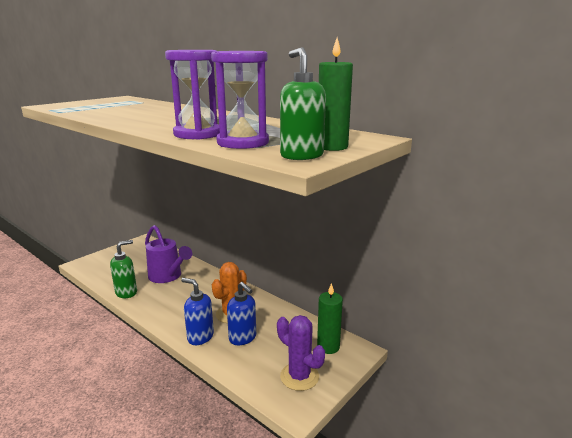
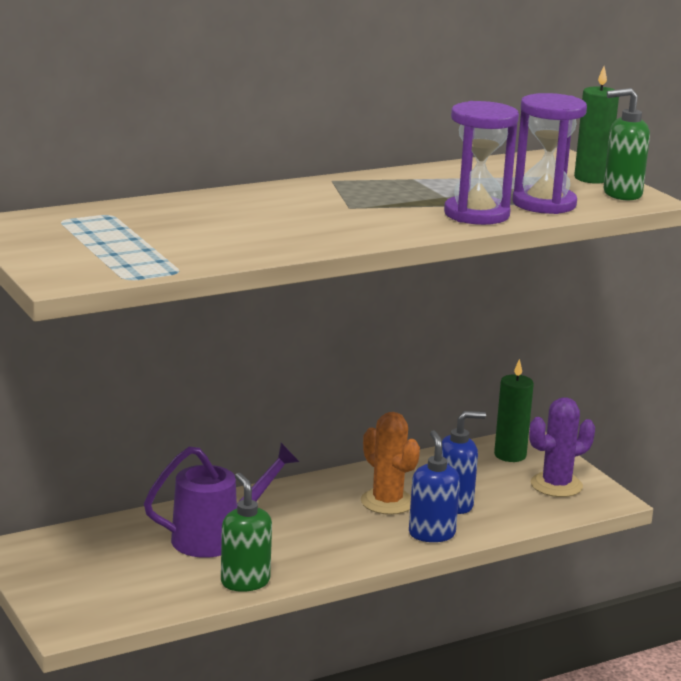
camera: 70 degrees left, 0 degrees up
blue soap dispenser [181,278,214,345] -> blue soap dispenser turned 120 degrees clockwise [409,430,460,542]

